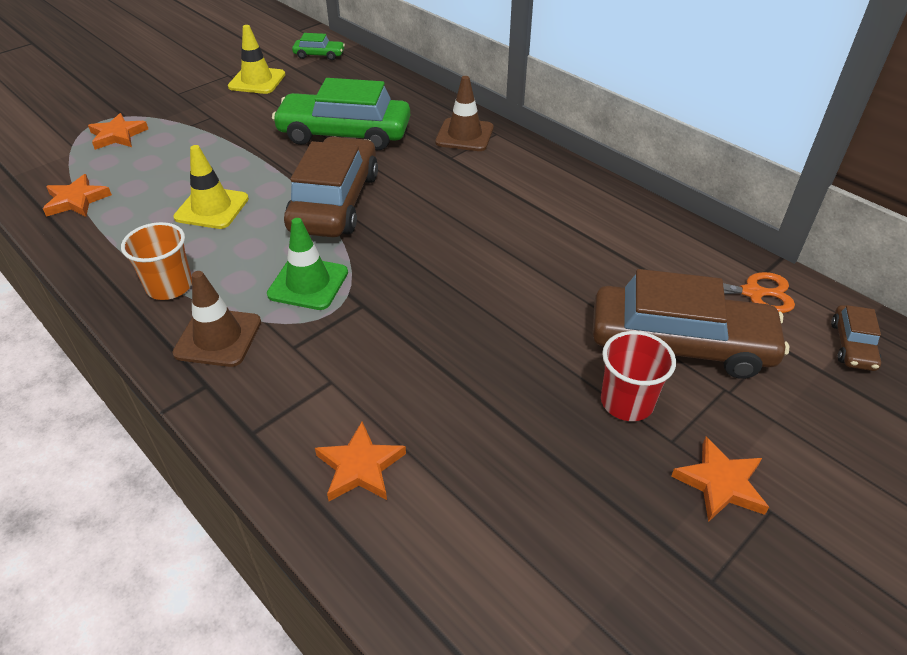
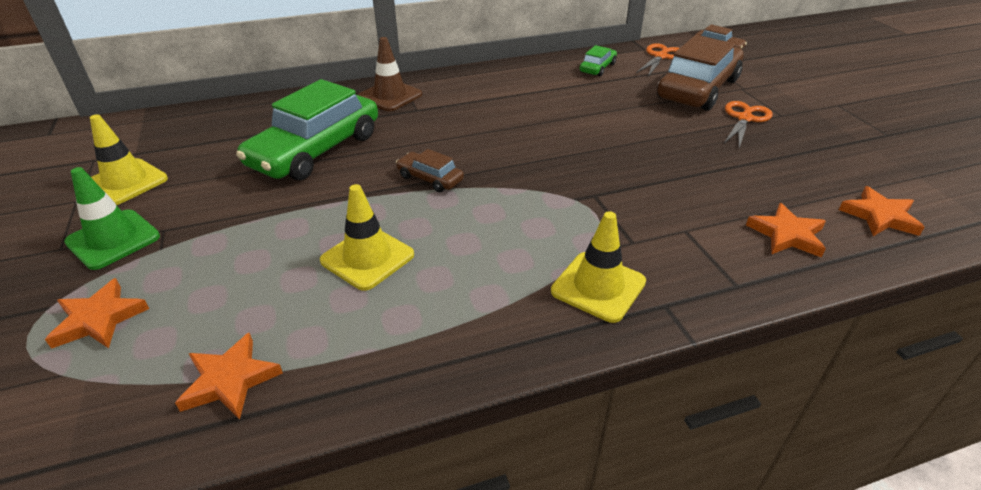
camera: 65 degrees left, 5 degrees down
orange cup [121,222,192,300] -> none
brown traffic cone [172,271,261,367] -> yellow traffic cone [551,211,646,323]
green traffic cone [267,218,348,310] -> green traffic cone moved to [64,167,160,270]
brown car [284,137,378,237] -> brown car [396,149,464,192], size x0.45
green car [292,33,345,60] -> green car moved to [580,45,617,76]
red cup [601,331,676,421] -> orange scissors [724,101,773,148]
orange star [671,437,769,522] -> orange star moved to [839,186,924,236]

